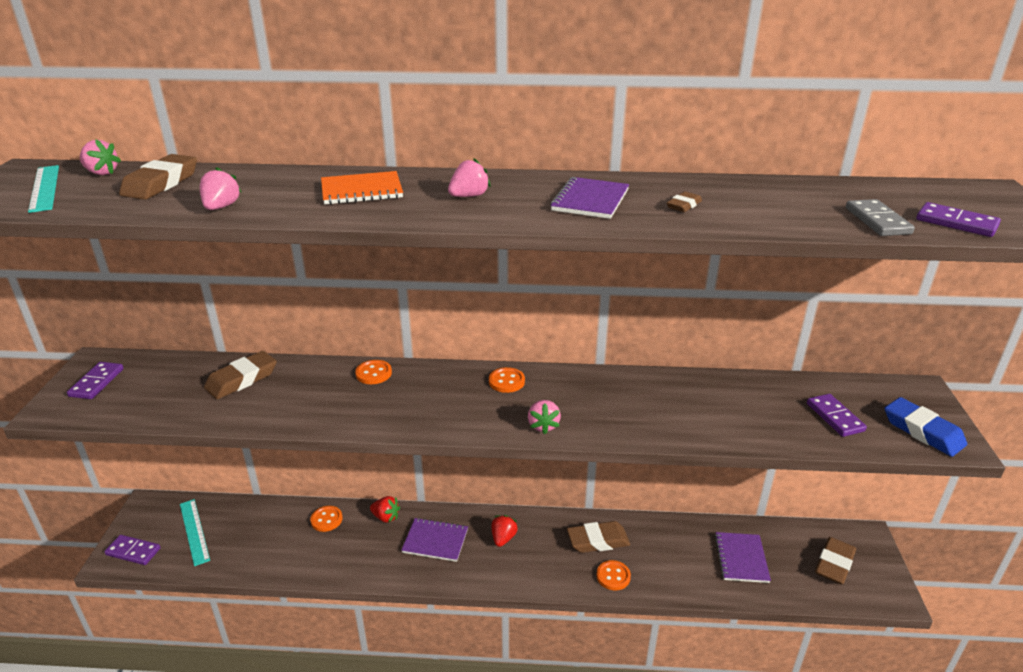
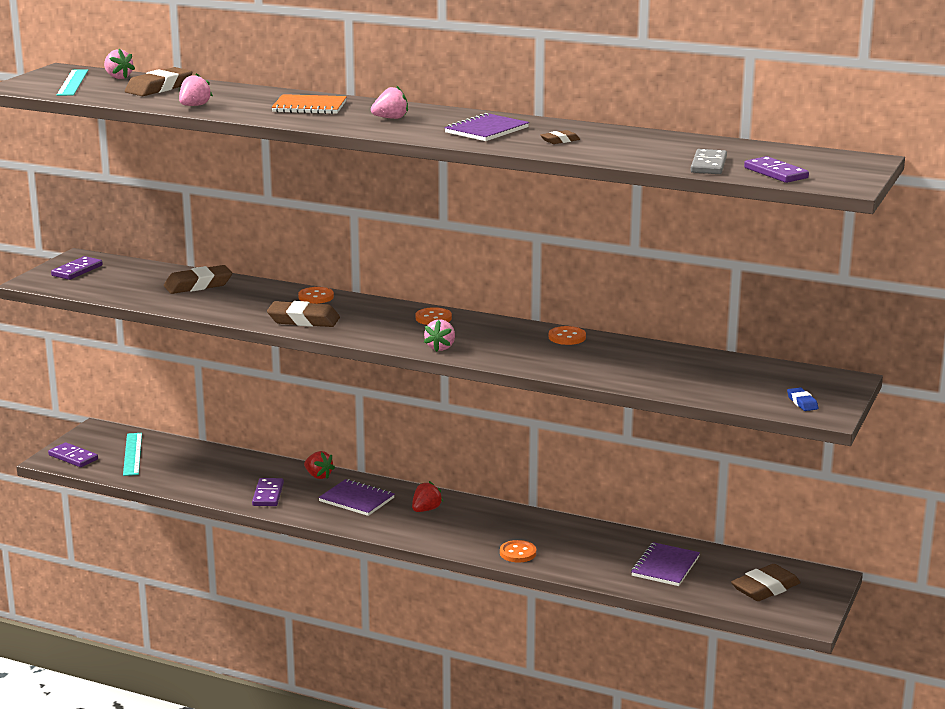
camera: 20 degrees right, 10 degrees down
orange button [310,506,343,532] -> orange button moved to [549,326,586,345]
brown eraser [567,521,630,553] -> brown eraser moved to [267,301,340,327]
purple domino [807,394,867,437] -> purple domino moved to [252,478,284,506]
blue eraser [885,397,967,457] -> blue eraser [787,387,819,411], size x0.51

